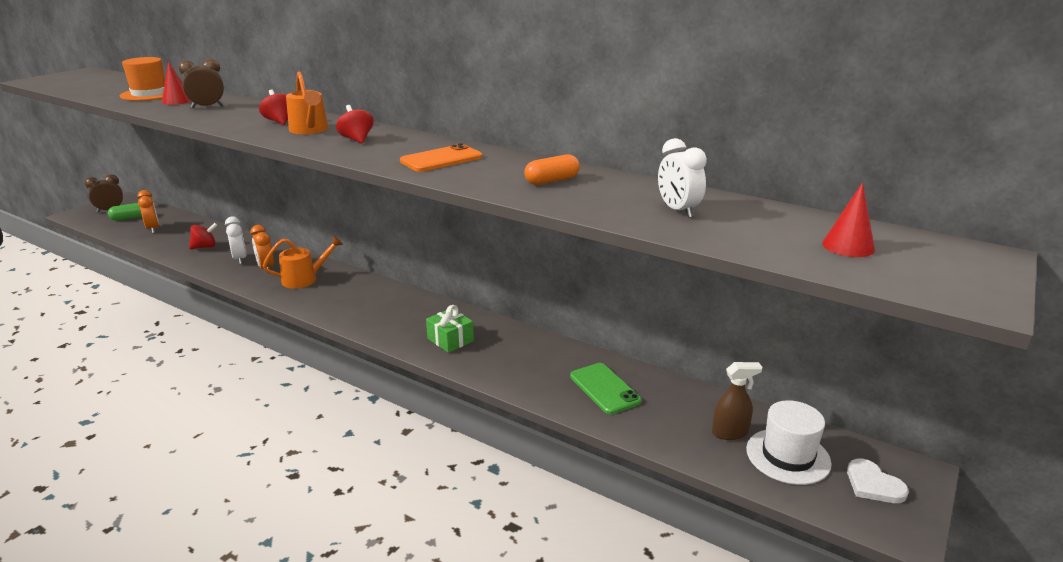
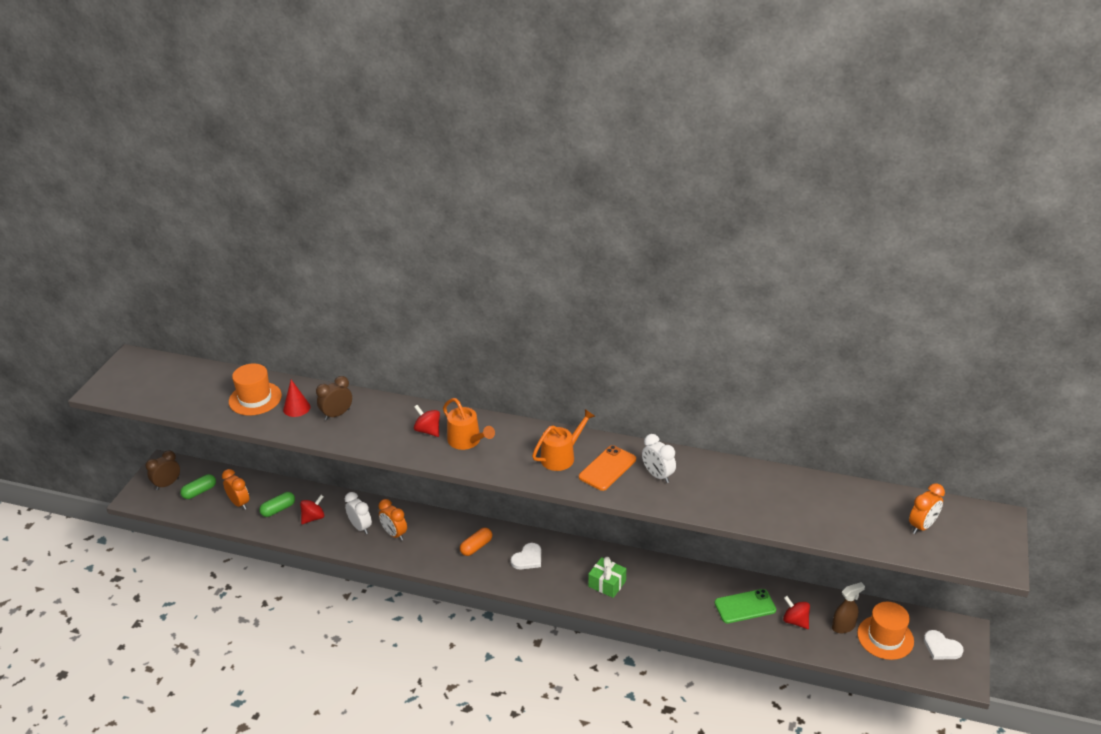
camera: 15 degrees left, 10 degrees up
orange watering can [263,236,343,289] -> orange watering can moved to [532,409,595,471]
red spinning top [336,105,374,144] -> red spinning top moved to [783,596,810,629]
orange capsule [524,154,580,185] -> orange capsule moved to [460,528,492,556]
green phone [570,363,642,414] -> green phone turned 60 degrees counterclockwise [715,589,776,623]
white clock [658,138,707,218] -> white clock moved to [642,434,676,483]
white hat [746,400,832,485] -> orange hat [857,602,914,660]
red cone [822,182,875,257] -> orange clock [909,483,945,534]
none -> green capsule [259,492,295,517]
none -> white heart [511,543,541,569]

